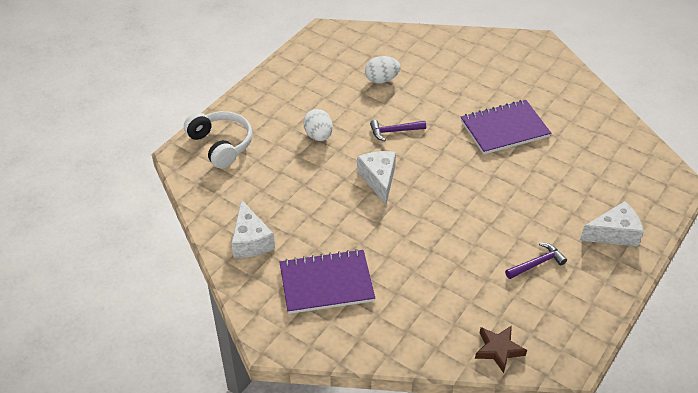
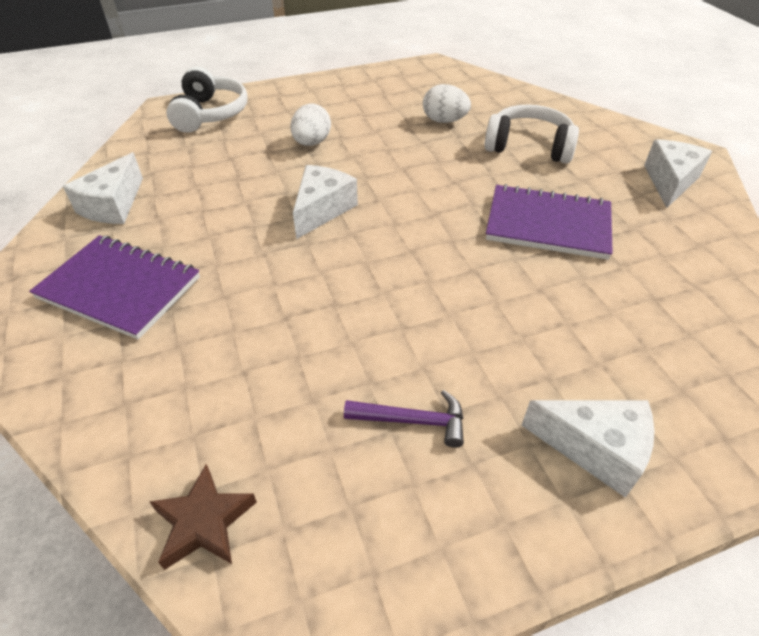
camera: 35 degrees right, 0 degrees up
purple hammer [370,120,426,141] -> none
none -> white headphones [484,104,579,163]
none -> white cheese [644,139,712,208]

